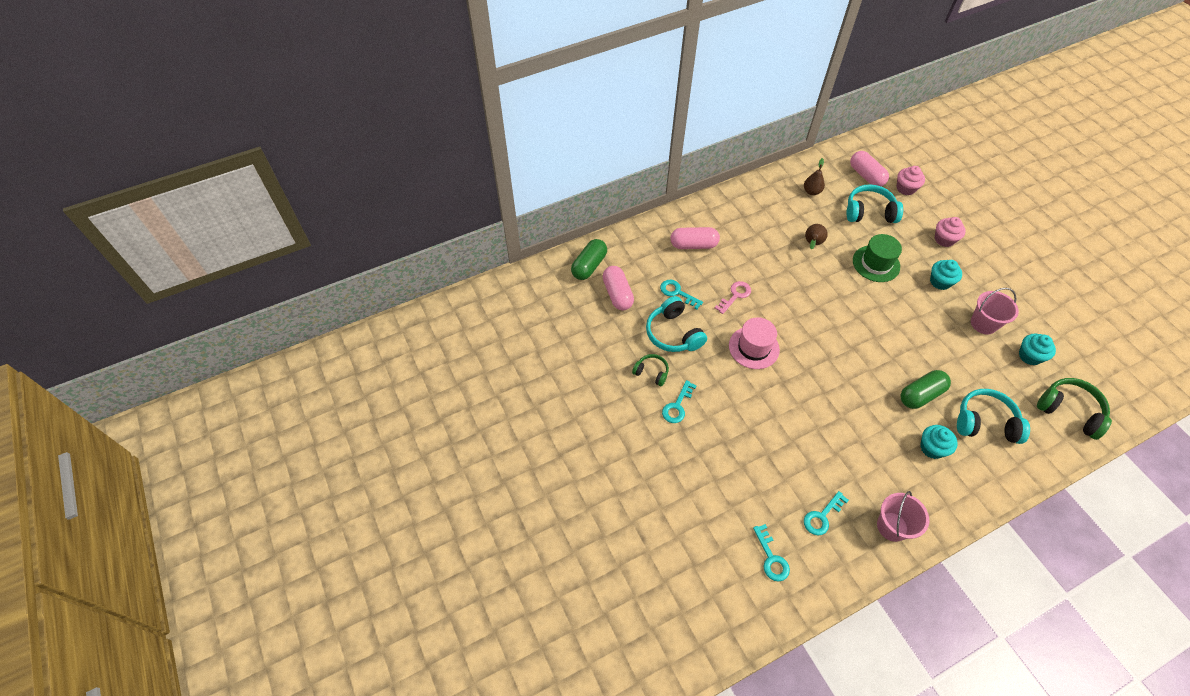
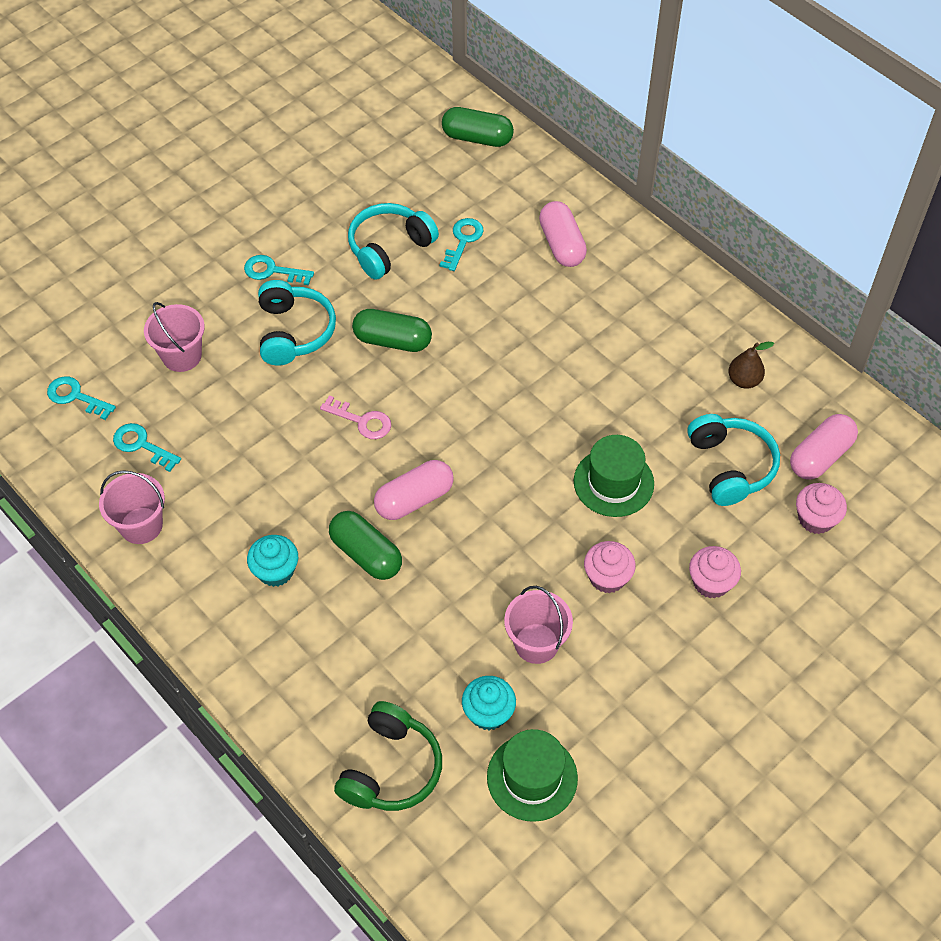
camera: 75 degrees right, 0 degrees up
pink capsule [602,266,634,310] -> pink capsule moved to [374,460,454,520]
green headphones [632,354,669,386] -> none
pink key [715,281,751,314] -> pink key moved to [320,395,391,439]
pink hat [729,317,780,369] -> green capsule [352,309,432,352]
turquoise key [753,524,790,582] -> turquoise key turned 60 degrees clockwise [47,376,116,420]
brown pear [805,224,828,249] -> none
turquoise cupcake [930,260,962,290] -> pink cupcake [584,541,636,593]
turquoise headphones [957,389,1030,444] -> turquoise headphones moved to [258,280,336,365]
none -> pink bucket [144,302,205,372]
none -> green hat [487,729,578,822]

